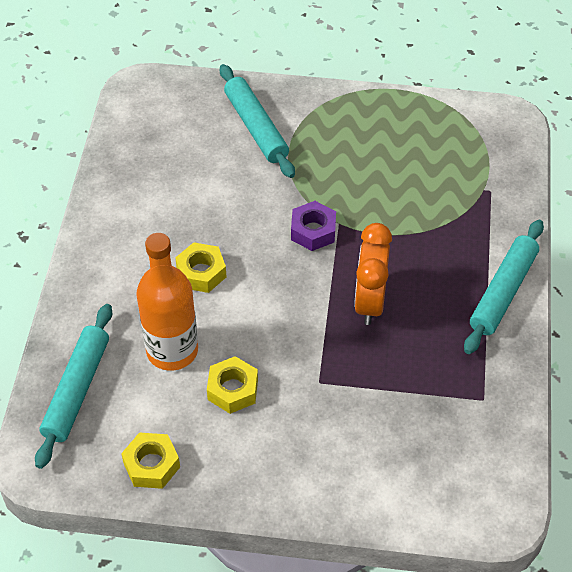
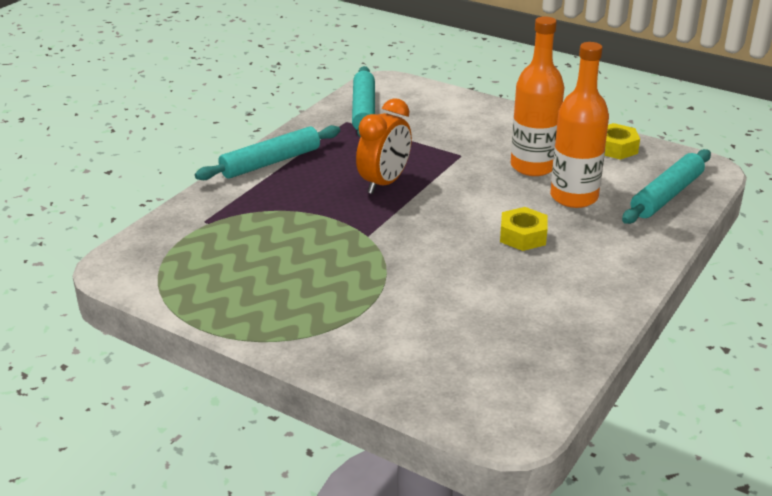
camera: 155 degrees left, 20 degrees down
yellow nut [207,356,258,414] -> orange bottle [511,16,564,176]
turquoise rolling pin [220,64,295,178] -> turquoise rolling pin moved to [352,66,375,137]
purple nut [291,201,336,251] -> none

